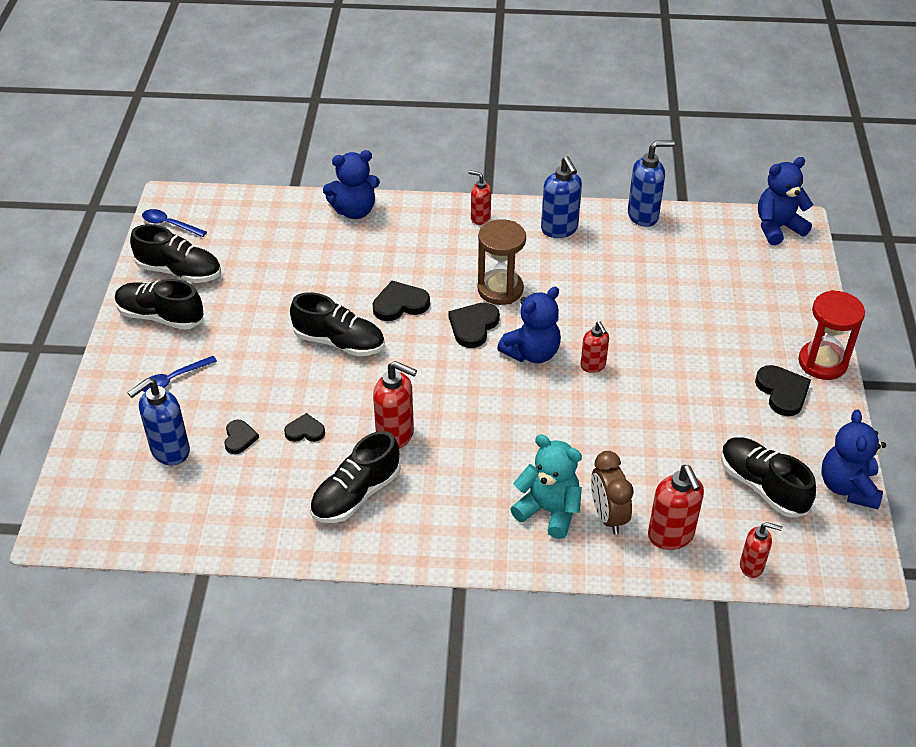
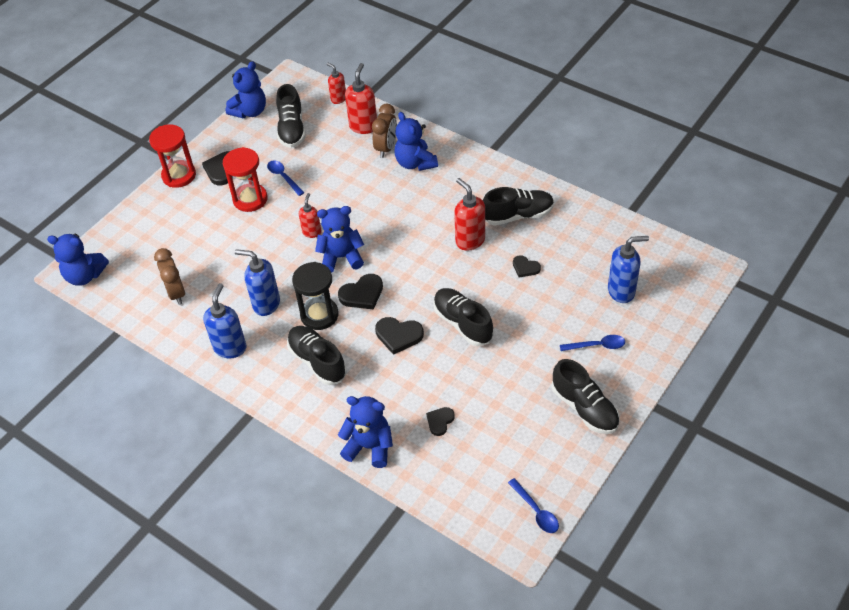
camera: 145 degrees left, 5 degrees up
black shoe [130,224,221,283] -> black shoe moved to [287,326,347,385]
black heart [224,420,259,454] -> black heart moved to [426,407,455,436]
red soap dispenser [468,170,491,225] -> none
brown hourglass [478,219,526,305] -> black hourglass [292,262,338,330]
turquoise teddy bear [511,435,582,539] -> blue teddy bear [395,112,438,171]
blue soap dispenser [628,140,675,227] -> blue soap dispenser moved to [235,249,280,316]
none -> brown clock [154,248,185,305]
none -> red hourglass [223,147,268,212]
none -> blue spoon [267,160,305,196]

